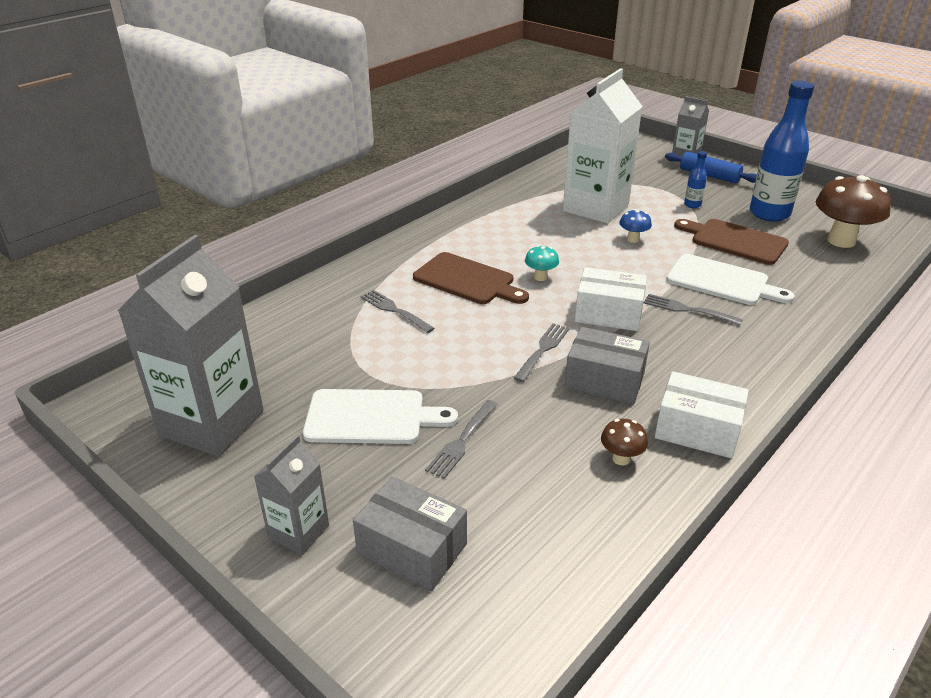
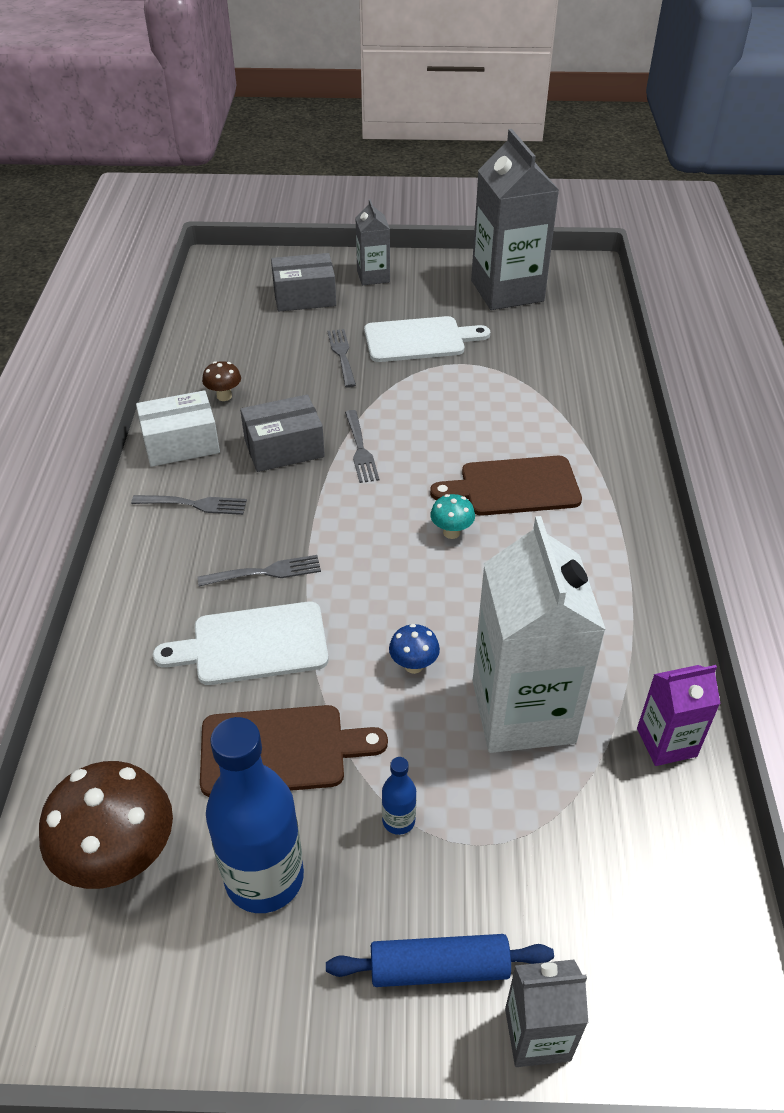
camera: 140 degrees right, 10 degrees up
white cutting board [303,389,458,444] -> white cutting board turned 150 degrees counterclockwise [364,316,490,362]
grey fork [360,290,435,333] -> grey fork moved to [131,495,247,515]
white box [575,267,647,331] -> none
none -> purple carton [637,665,720,766]

